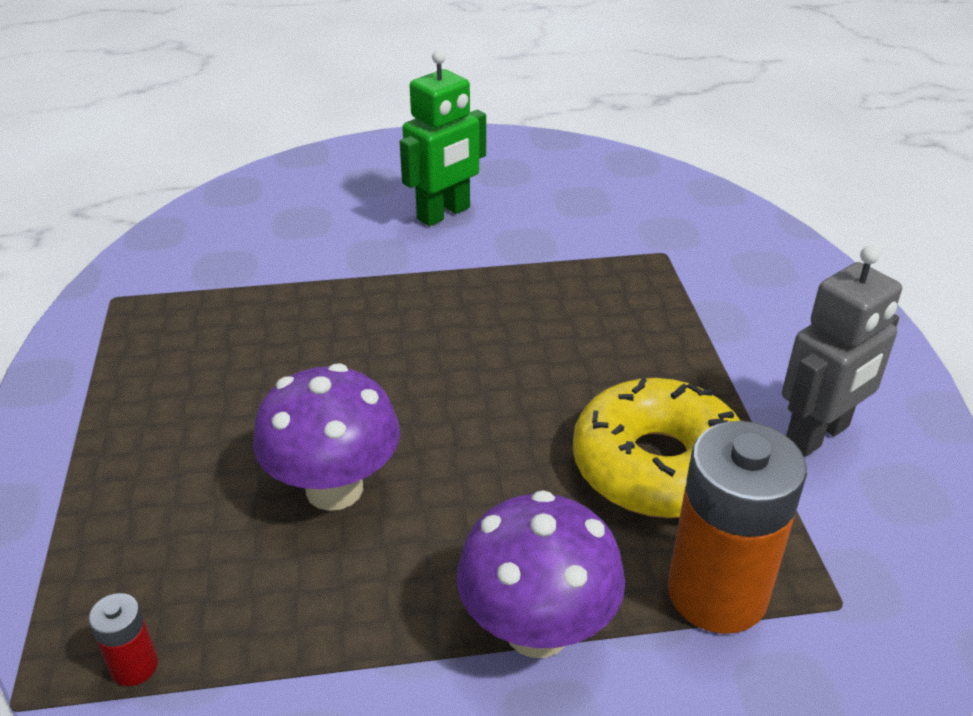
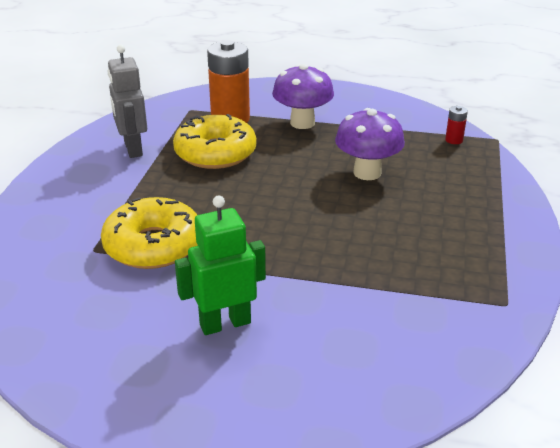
camera: 160 degrees left, 5 degrees down
grey robot [782,245,902,457] -> grey robot turned 90 degrees counterclockwise [108,44,147,158]
none -> yellow donut [101,197,198,269]

